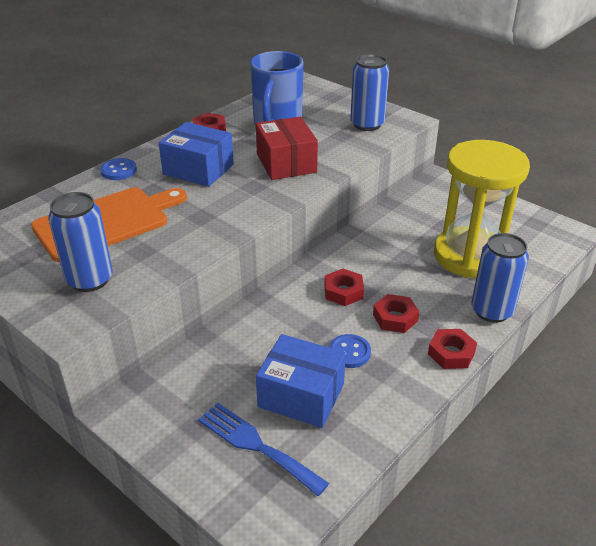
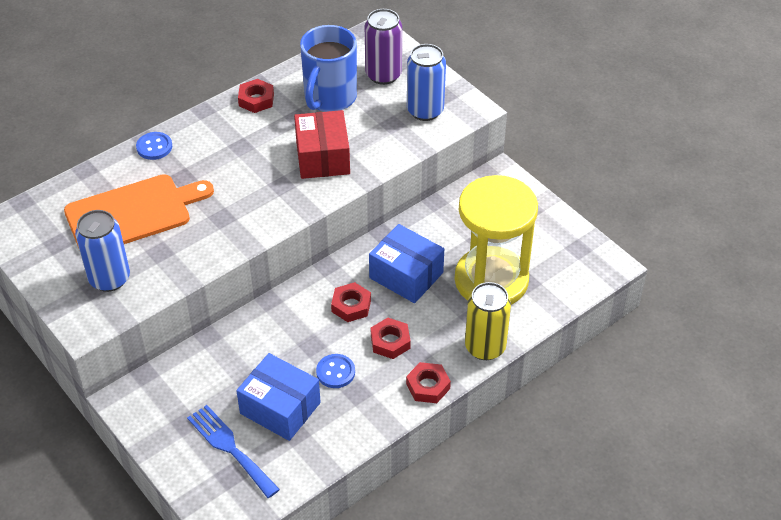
camera: 10 degrees right, 10 degrees up
blue box [159,122,234,187] -> blue box moved to [369,224,444,303]
blue can [471,233,529,323] -> yellow can [465,282,511,360]
none -> purple can [365,9,402,85]

